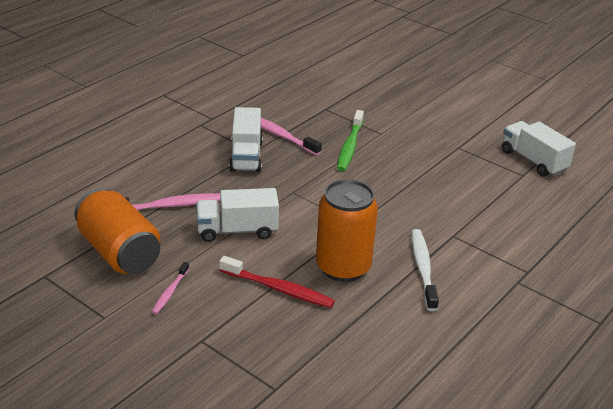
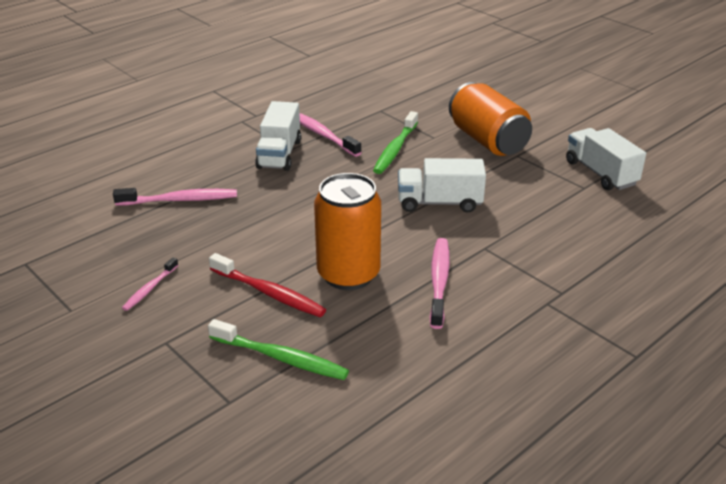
camera: 10 degrees right, 0 degrees up
orange can [75,188,161,274] -> orange can moved to [449,82,532,156]
white truck [196,188,279,242] -> white truck moved to [398,158,486,213]
white toothbrush [411,229,439,311] -> pink toothbrush [430,238,450,329]
none -> green toothbrush [208,319,349,380]

